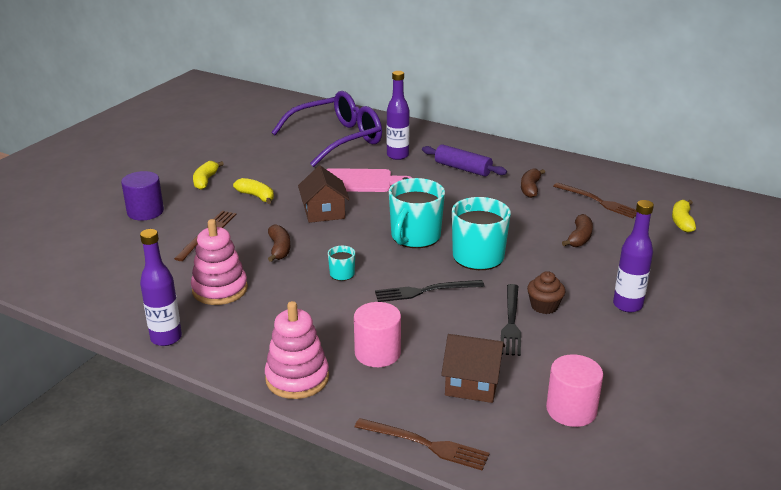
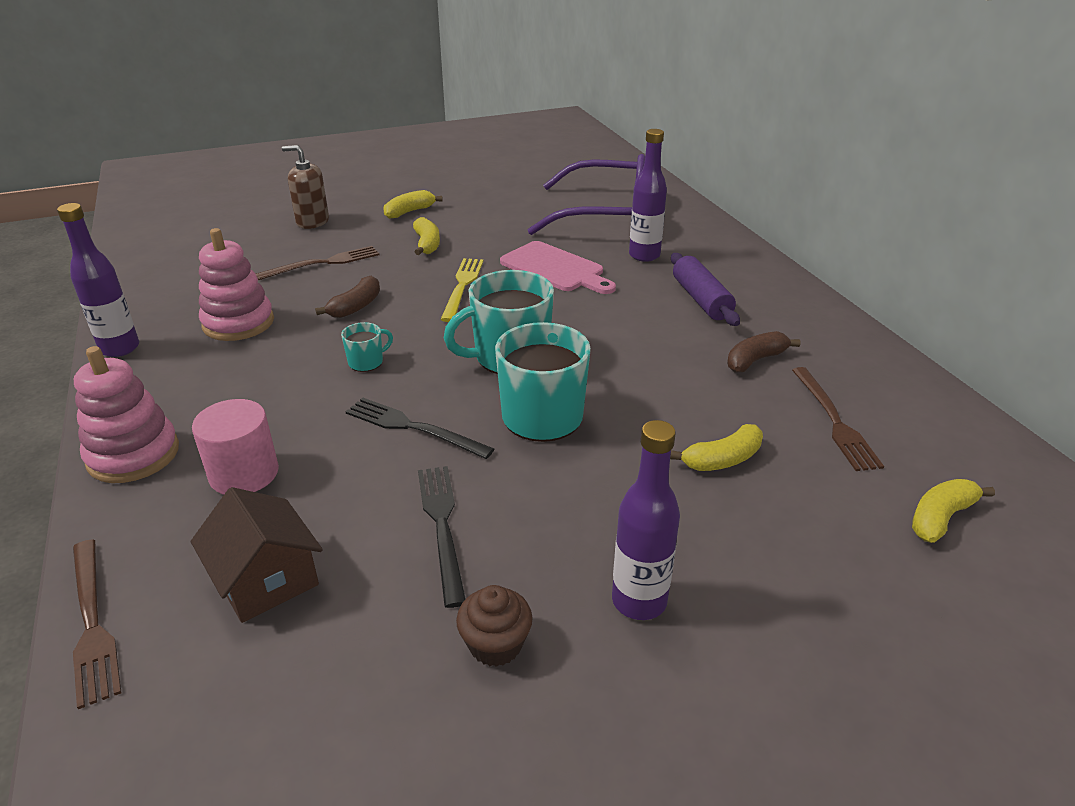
camera: 40 degrees right, 5 degrees up
purple cylinder [121,171,164,221] -> brown soap dispenser [282,145,329,229]
brown house [298,165,350,223] -> yellow fork [440,258,484,322]
black fork [501,284,521,356] -> black fork turned 120 degrees clockwise [418,466,466,608]
brown cupcake [527,271,566,314] -> brown cupcake moved to [456,585,532,667]
pink cylinder [546,354,603,427] -> none
brown banana [562,214,593,247] -> yellow banana [670,424,763,471]

